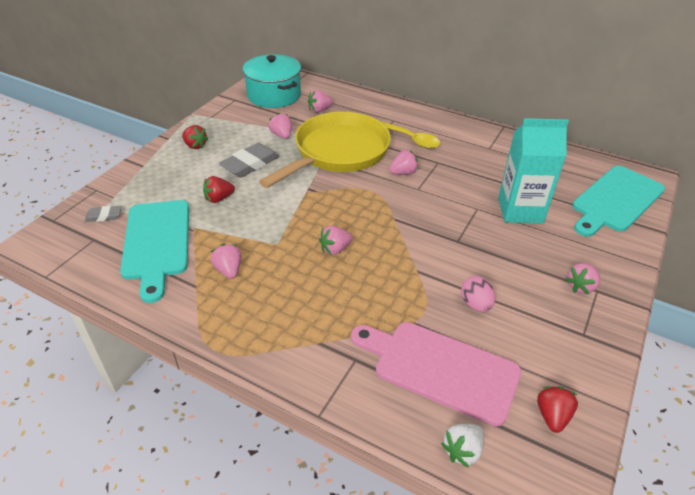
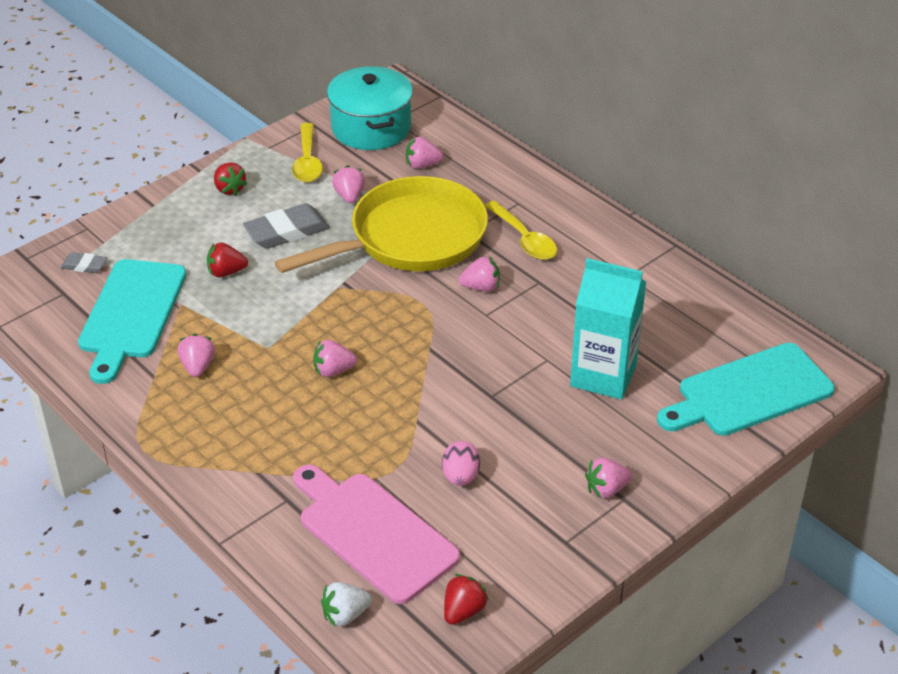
camera: 20 degrees right, 0 degrees up
none -> yellow spoon [292,123,323,182]

